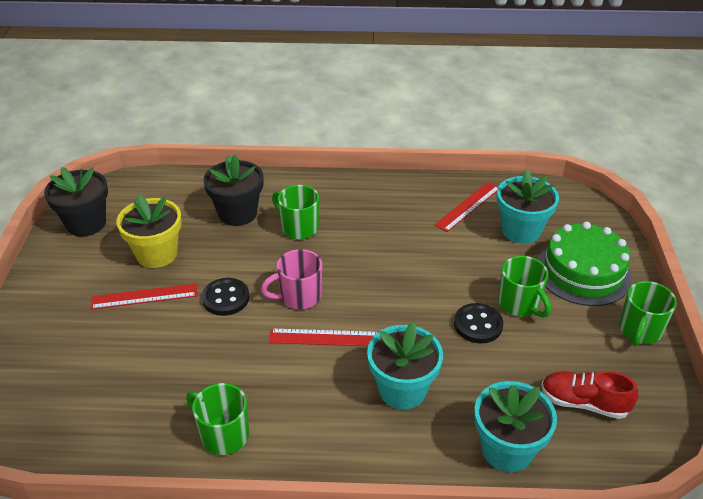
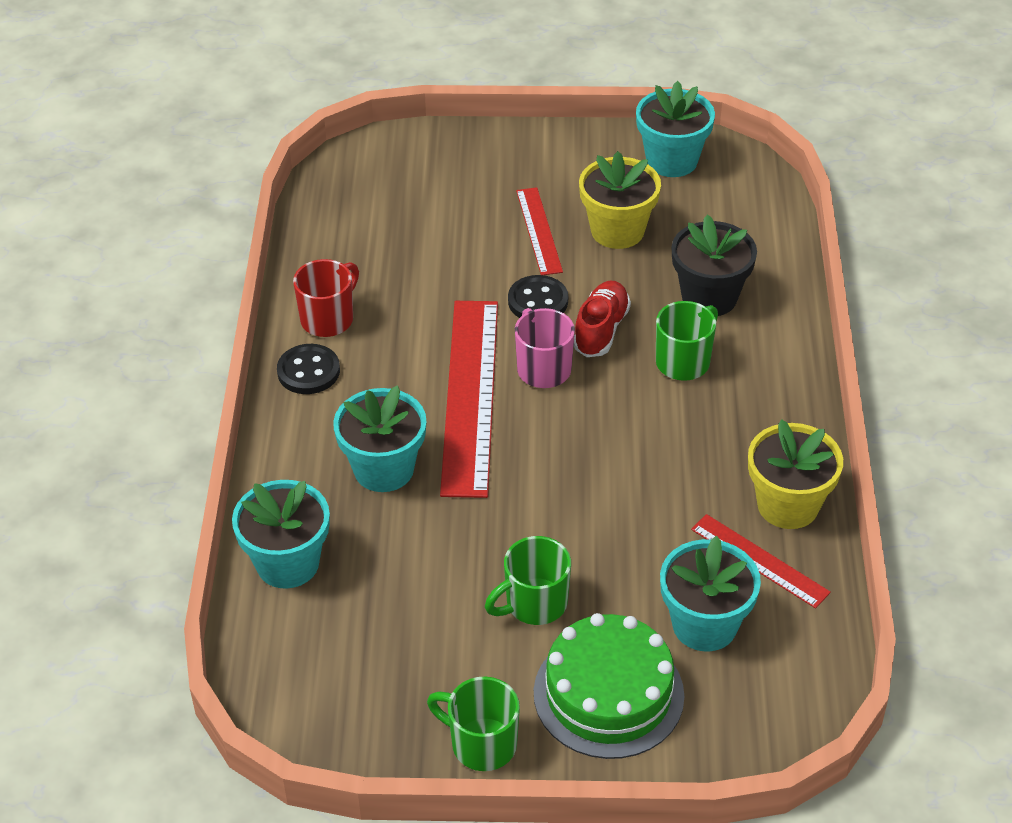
camera: 90 degrees right, 5 degrees up
black flower pot [44,167,108,237] -> turquoise flower pot [636,81,715,177]
green mug [186,383,249,455] -> red mug [293,259,359,337]
red ruler [269,328,378,346] -> red ruler [440,301,498,498], size x1.90
black button [454,303,503,343] -> black button moved to [277,344,340,394]
red shoe [541,371,638,419] -> red shoe moved to [574,281,631,357]
none -> yellow flower pot [748,419,843,529]

